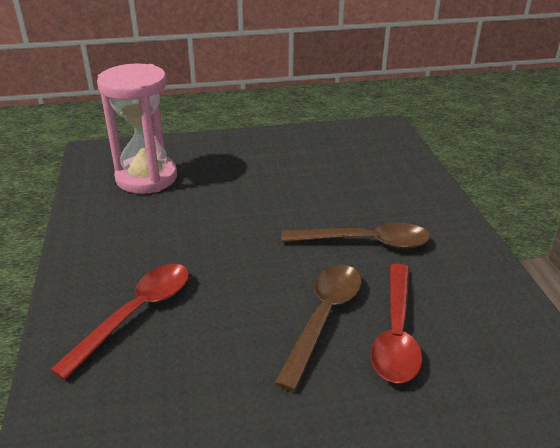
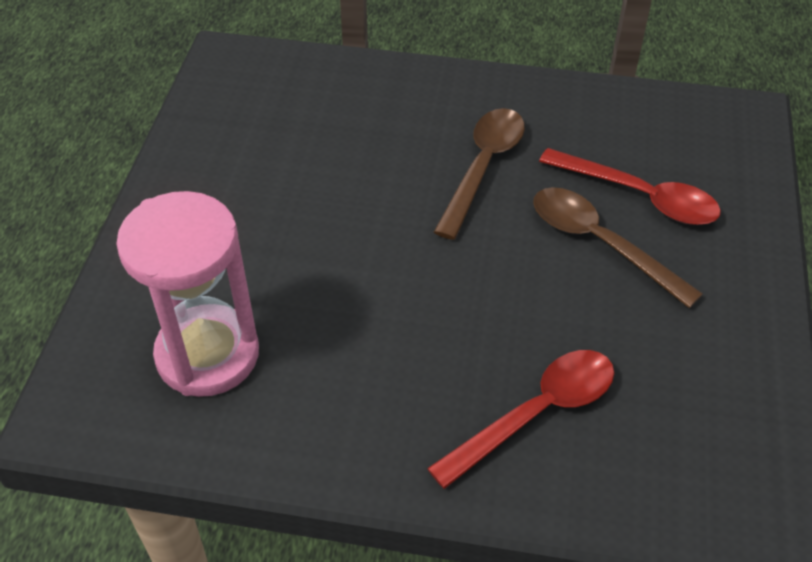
camera: 70 degrees left, 15 degrees up
red spoon [50,264,189,380] -> red spoon turned 90 degrees clockwise [427,350,614,489]

